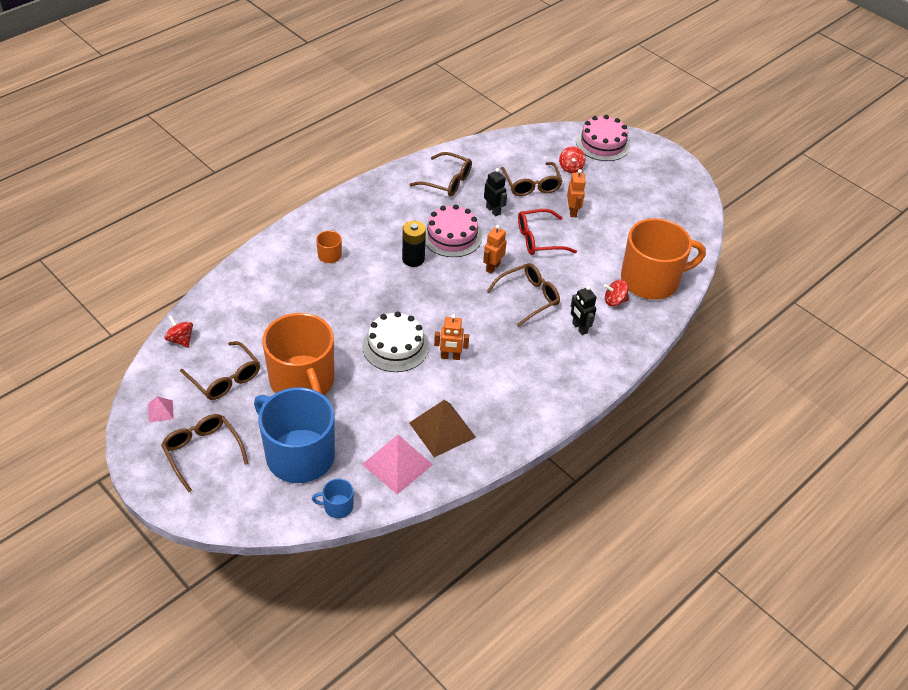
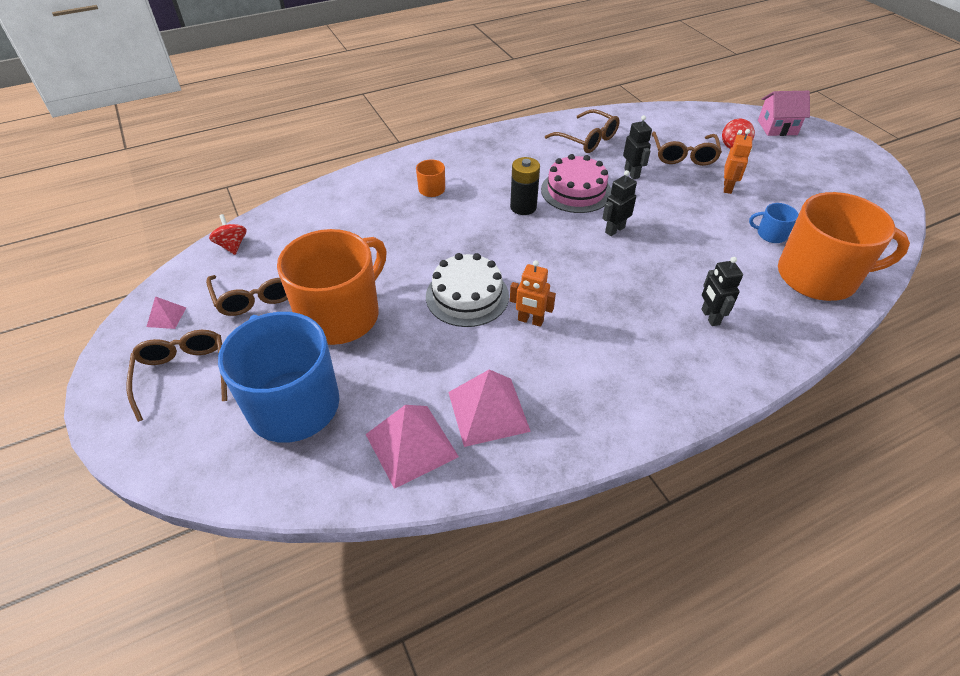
camera: 20 degrees right, 0 degrees up
orange mug [262,313,334,395] -> orange mug turned 135 degrees counterclockwise [277,229,387,345]
blue mug [312,479,353,518] -> blue mug moved to [749,203,798,243]
brown pyramid [409,400,476,457] -> pink pyramid [448,369,531,447]
orange robot [483,225,507,274] -> black robot [602,170,637,236]
brown glasses [486,263,560,327] -> none
red glasses [518,209,577,255] -> none
pink cake [576,115,631,161] -> pink house [758,91,810,136]
red spinning top [604,279,629,306] -> none

